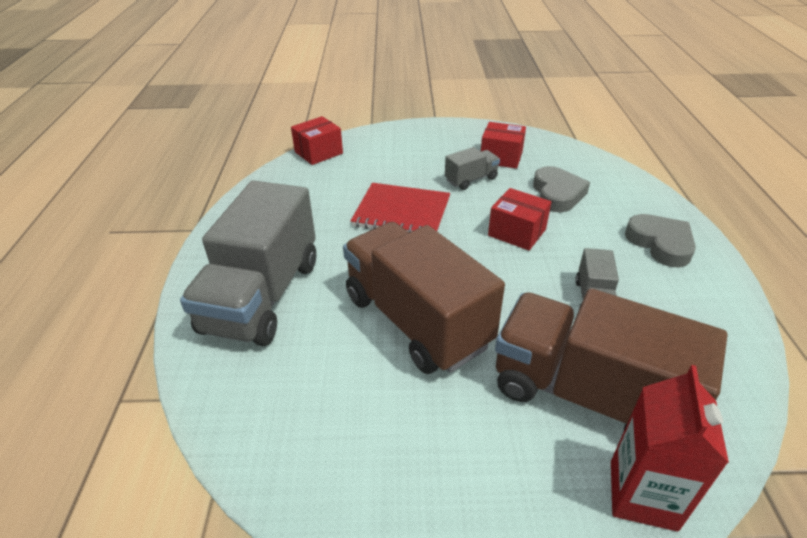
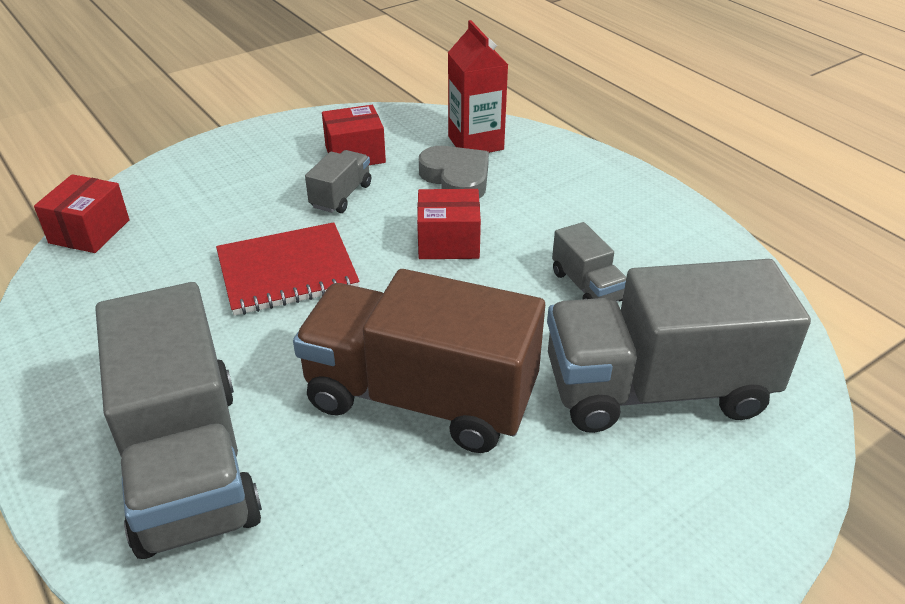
camera: 35 degrees left, 0 degrees up
brown truck [495,289,727,430] -> grey truck [547,259,811,433]
red carton [611,365,729,532] -> red carton moved to [448,20,508,153]
grey heart [625,214,696,267] -> none

